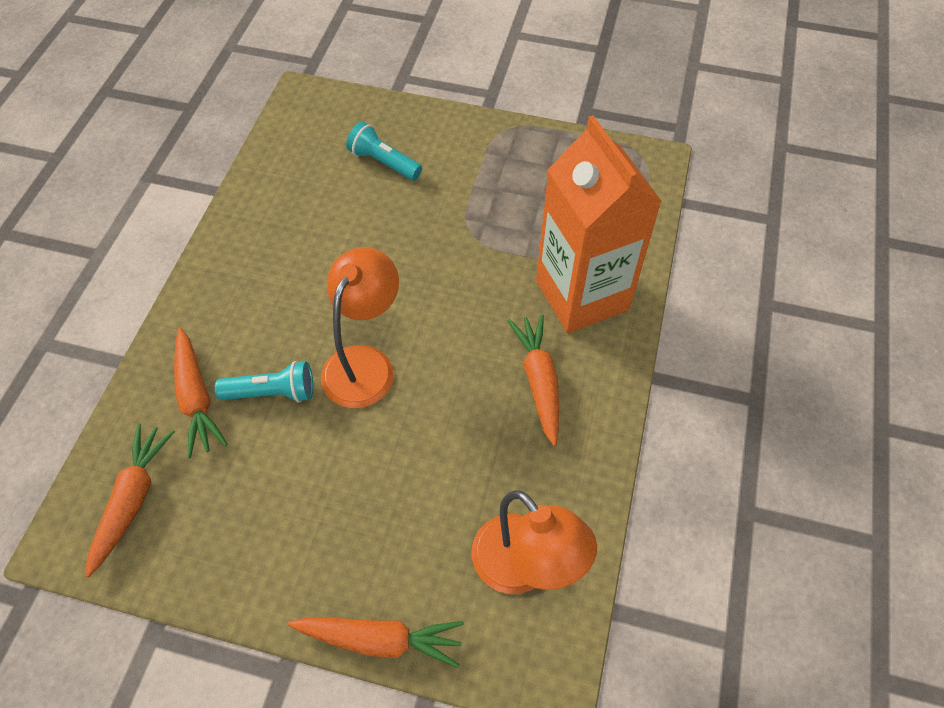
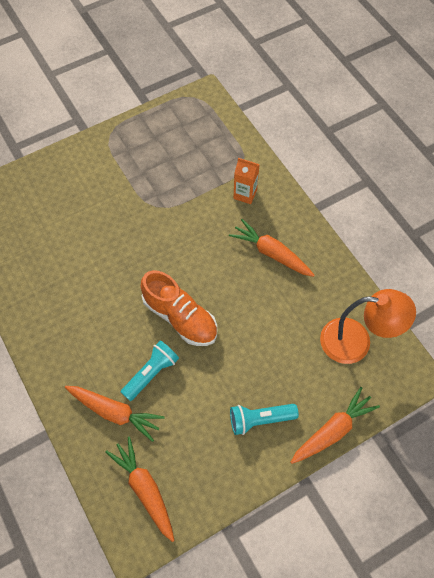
camera: 45 degrees left, 5 degrees up
orange lamp [321,247,399,408] -> orange shoe [141,270,217,346]
turquoise flashlight [346,122,422,181] -> turquoise flashlight moved to [230,404,299,435]
orange carton [536,115,662,333] -> orange carton [233,158,260,204], size x0.41

